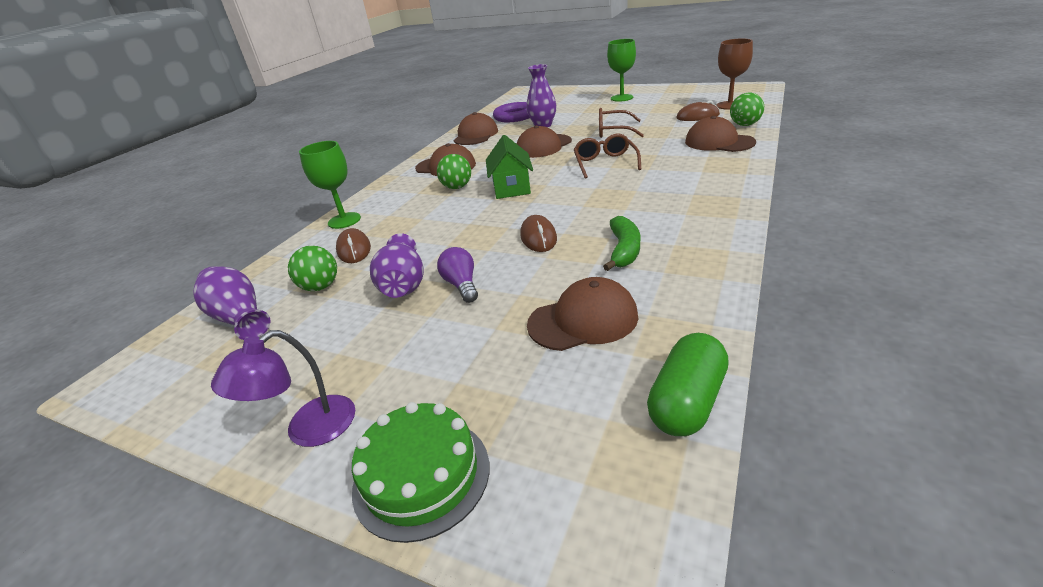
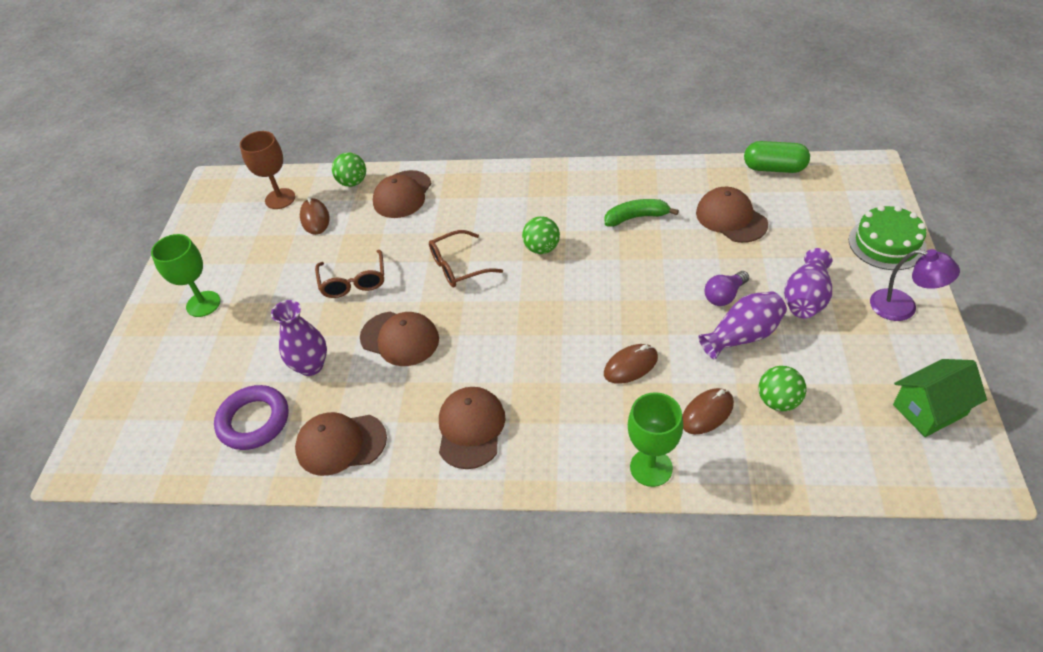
camera: 110 degrees left, 15 degrees up
purple vase [193,266,271,340] -> purple vase moved to [784,248,832,319]
green ball [437,154,471,189] -> green ball moved to [522,216,560,254]
green house [486,135,533,199] -> green house moved to [893,359,987,437]
brown mouse [520,215,557,252] -> brown mouse moved to [604,344,658,384]

